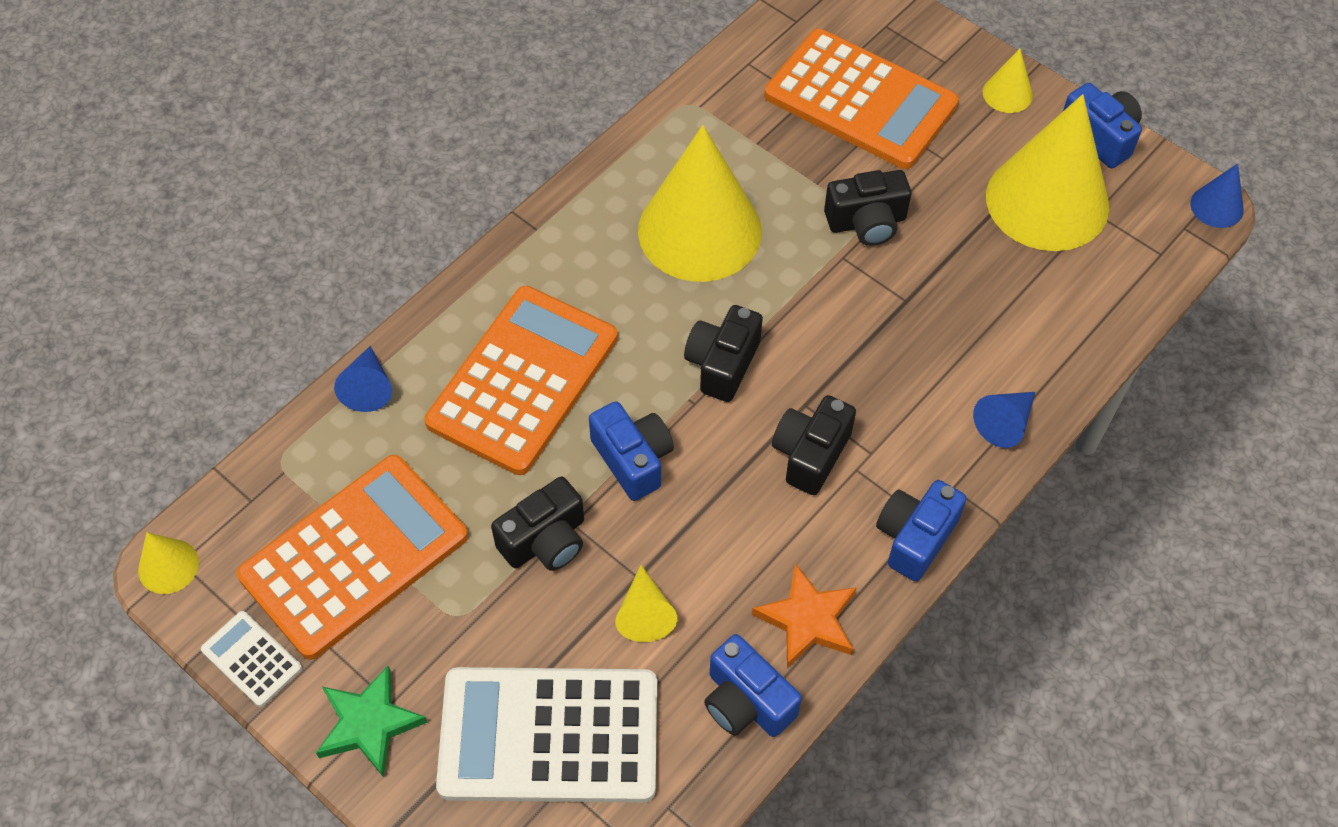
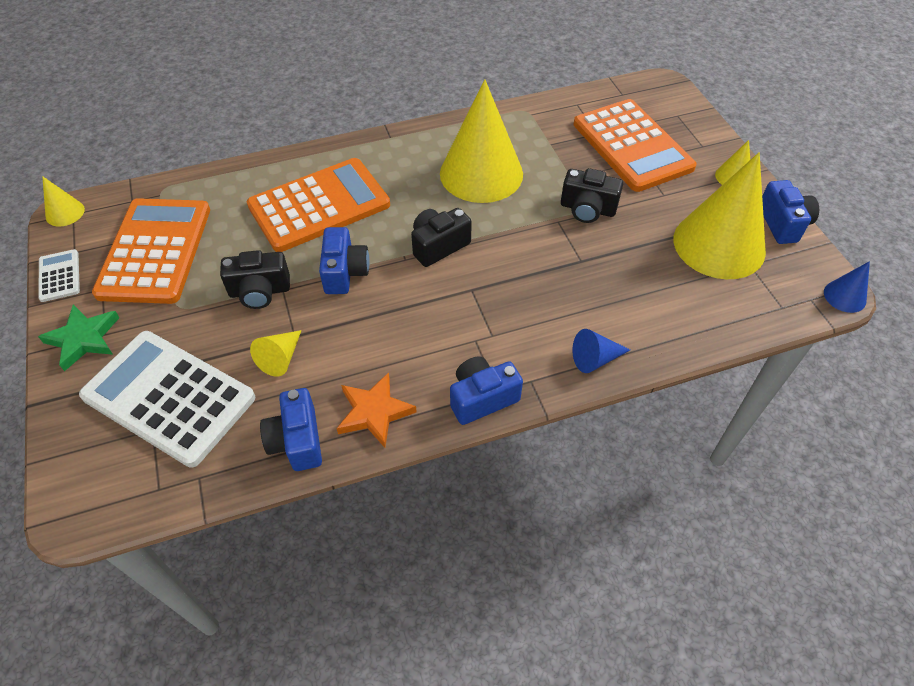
camera: 30 degrees right, 5 degrees down
orange calculator [237,455,468,660] -> orange calculator turned 75 degrees counterclockwise [92,198,210,304]
blue cone [334,346,392,412] -> none
black camera [772,395,856,495] -> none

